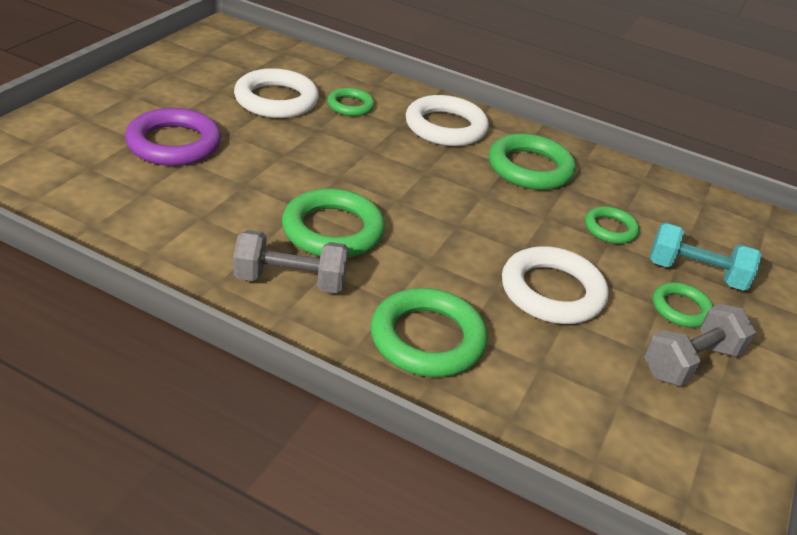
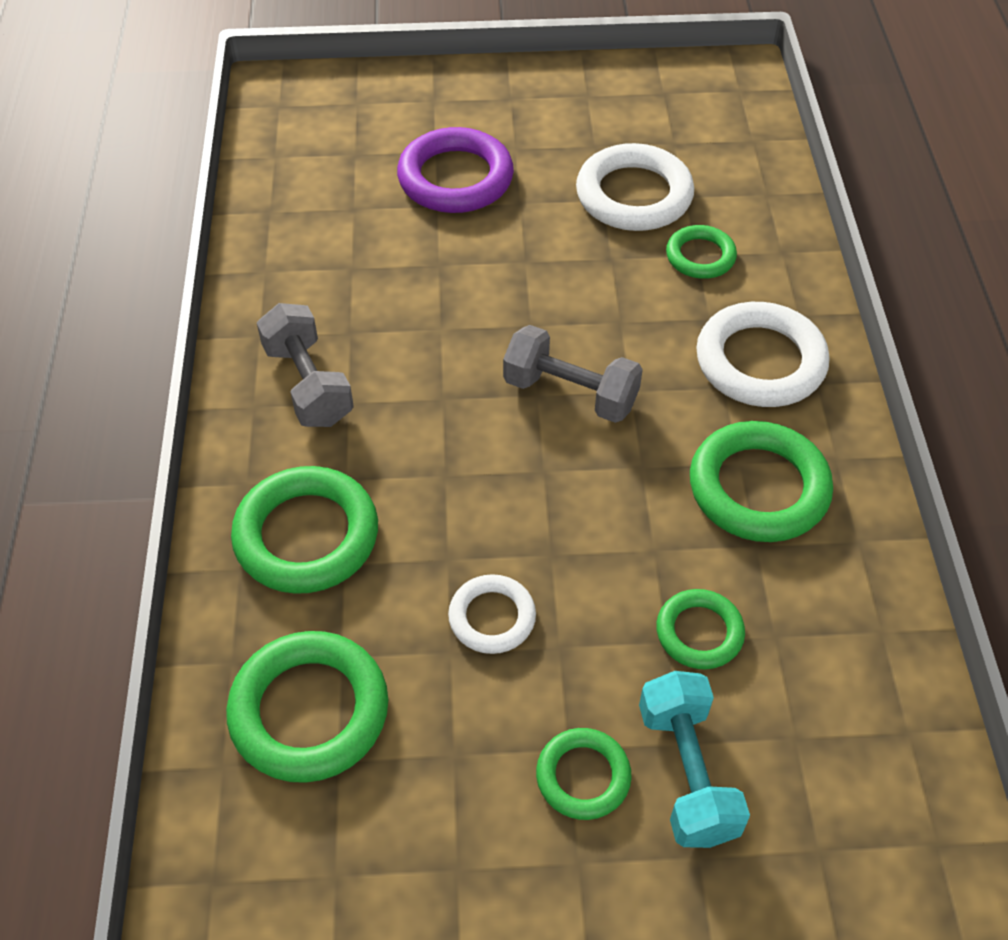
camera: 65 degrees right, 15 degrees up
green ring [282,188,385,258] -> green ring moved to [226,631,388,783]
white ring [502,246,608,324] -> white ring [448,574,536,654], size x0.57
grey dumbbell [644,304,756,386] -> grey dumbbell moved to [503,325,643,423]

